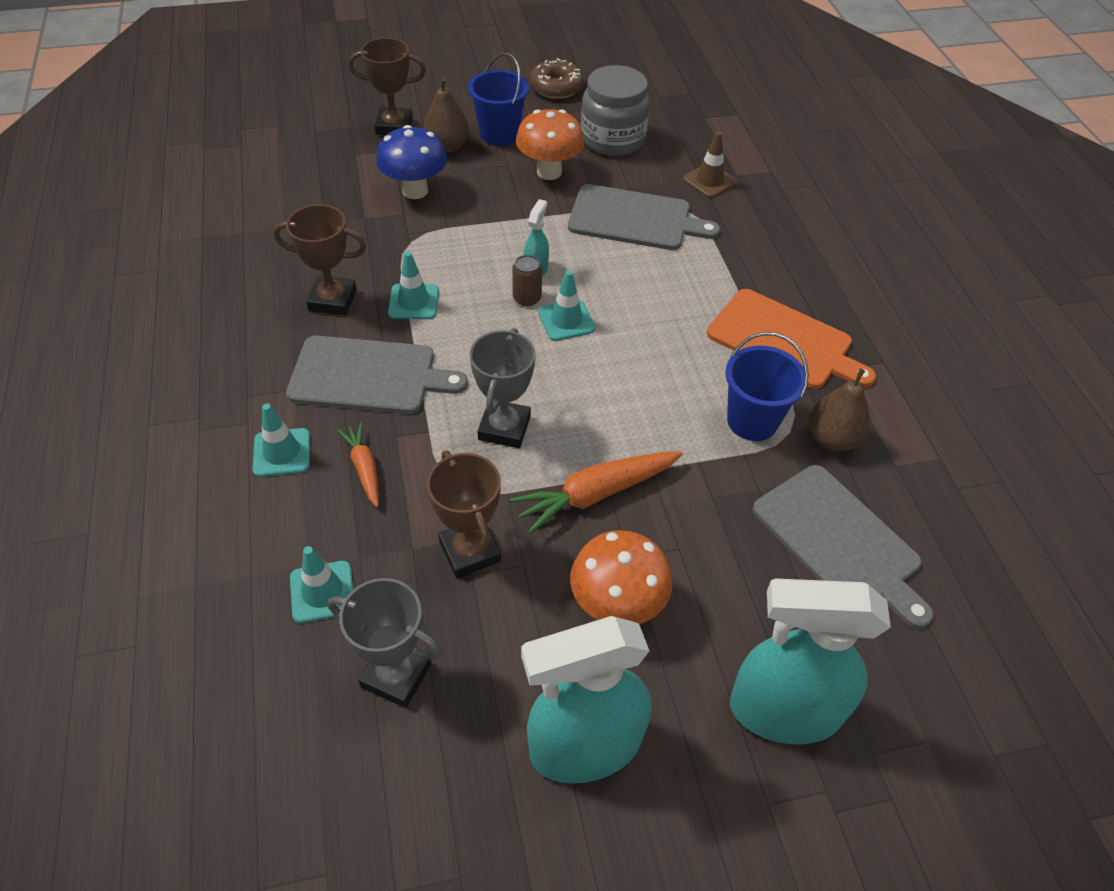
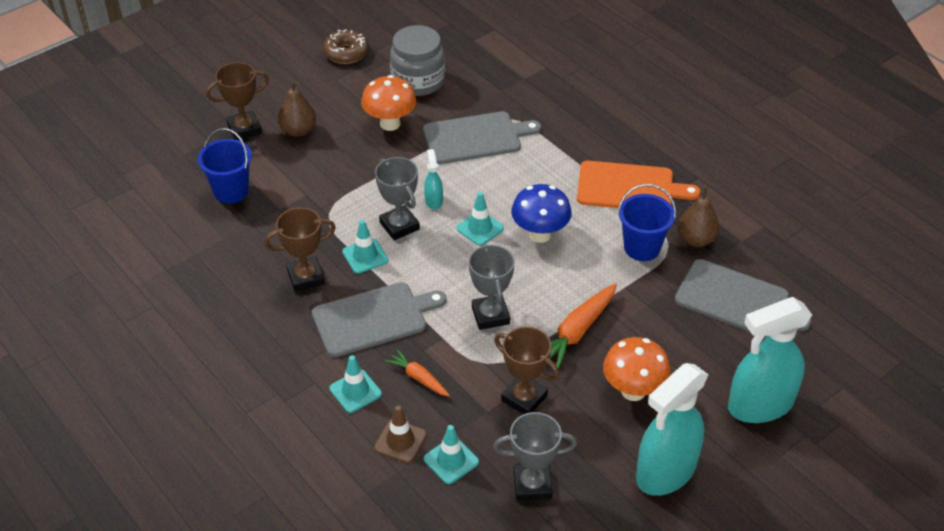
camera: 25 degrees left, 5 degrees down
blue mushroom [376,125,447,199] -> blue mushroom moved to [511,184,572,243]
blue bucket [468,53,529,146] -> blue bucket moved to [198,128,252,204]
brown can [512,255,542,306] -> none
brown traffic cone [683,131,737,198] -> brown traffic cone moved to [374,405,427,463]
none -> grey trophy [375,157,420,240]

